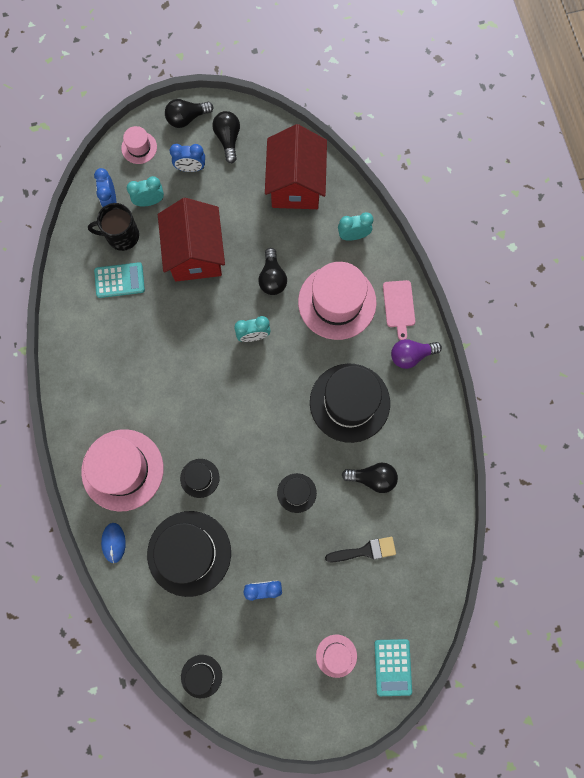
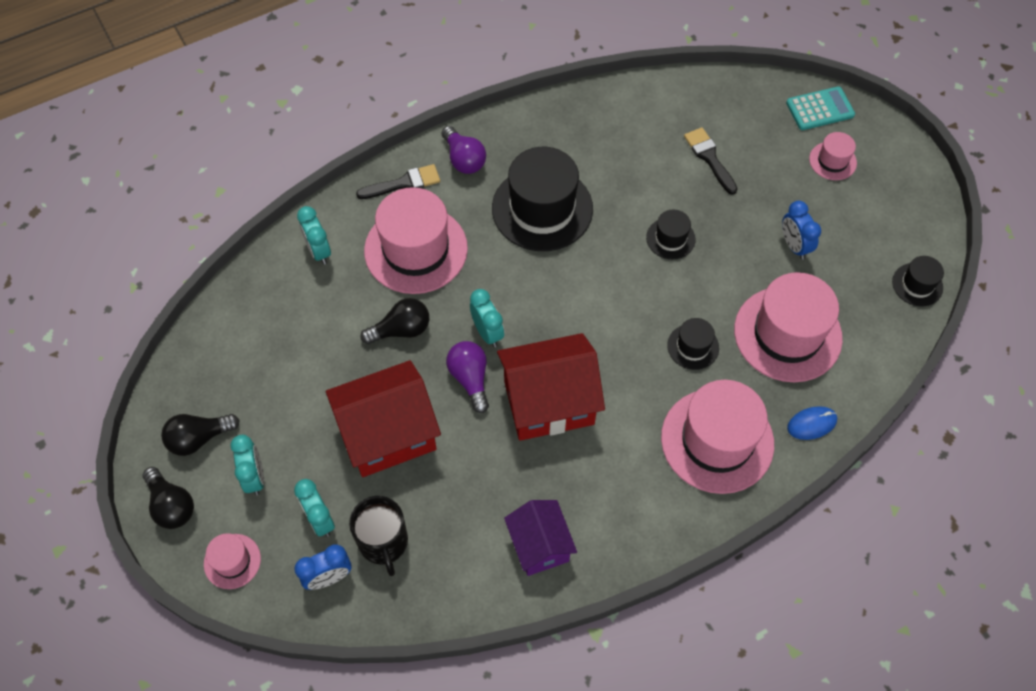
camera: 105 degrees left, 15 degrees down
turquoise calculator [94,262,145,298] -> none
black hat [147,511,231,597] -> pink hat [734,272,843,382]
blue clock [170,144,205,172] -> turquoise clock [230,435,264,495]
red house [265,124,327,209] -> red house moved to [497,333,605,441]
black light bulb [342,463,398,493] -> none
pink cutting board [383,280,415,340] -> black brush [356,164,440,199]
none -> purple light bulb [446,341,489,413]
none -> purple house [504,500,577,576]

